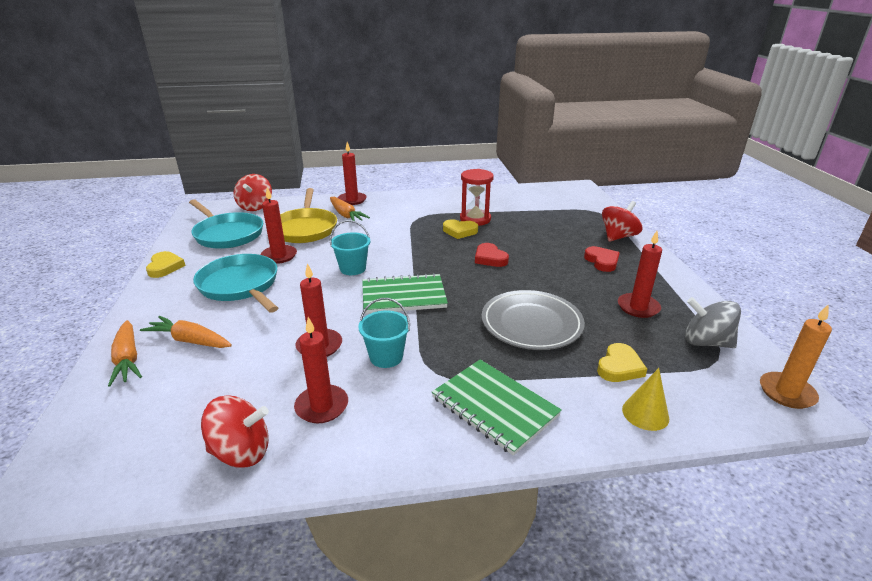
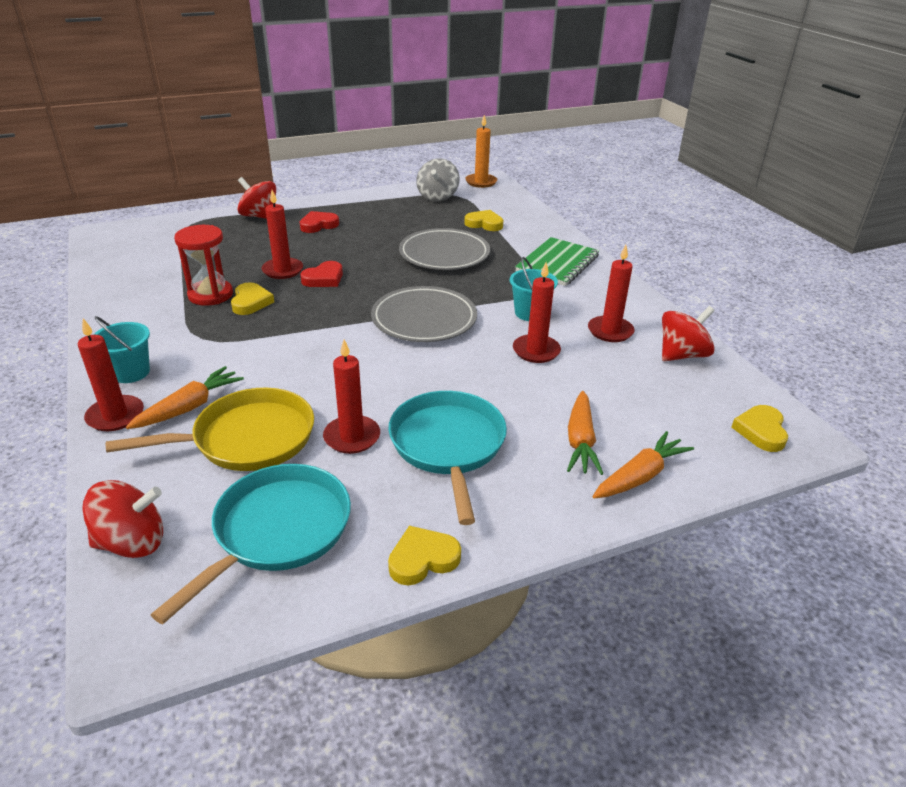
camera: 105 degrees left, 5 degrees up
turquoise pan [193,254,278,313] -> turquoise pan turned 135 degrees clockwise [388,391,507,525]
red spinning top [201,396,269,468] -> red spinning top turned 75 degrees clockwise [662,306,715,361]
turquoise bucket [330,220,370,275] -> turquoise bucket moved to [93,316,150,383]
green notebook [362,273,448,314] -> grey plate [371,286,477,342]
red candle [618,231,662,318] -> red candle moved to [261,190,303,279]
yellow cone [622,368,669,431] -> none
none -> yellow heart [731,405,788,452]

